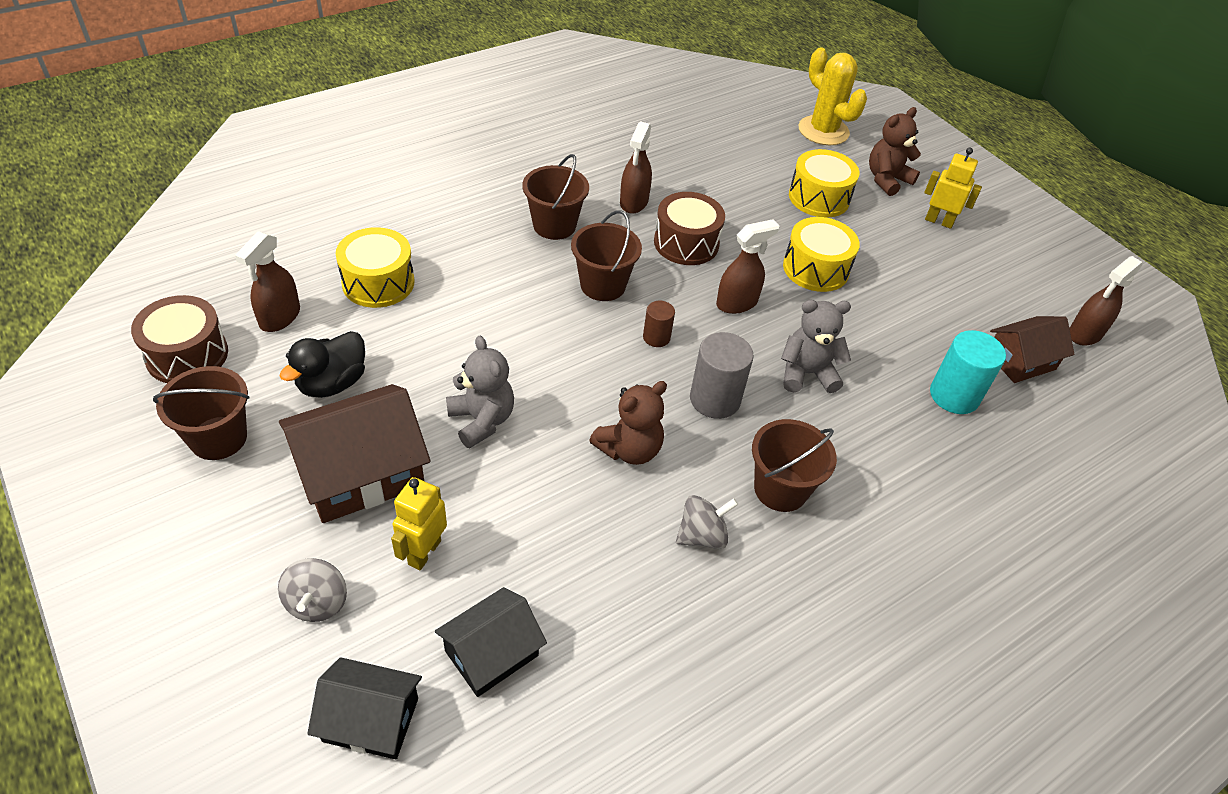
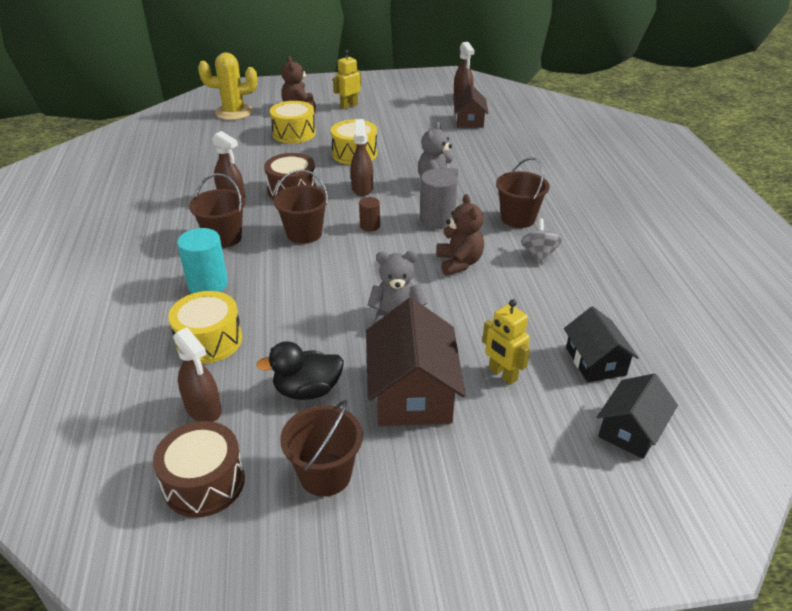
camera: 60 degrees left, 10 degrees down
grey spinning top [278,558,347,622] -> none
black duck [279,331,365,398] -> black duck turned 105 degrees clockwise [256,341,344,400]
turquoise cylinder [930,330,1006,414] -> turquoise cylinder moved to [177,228,228,294]

